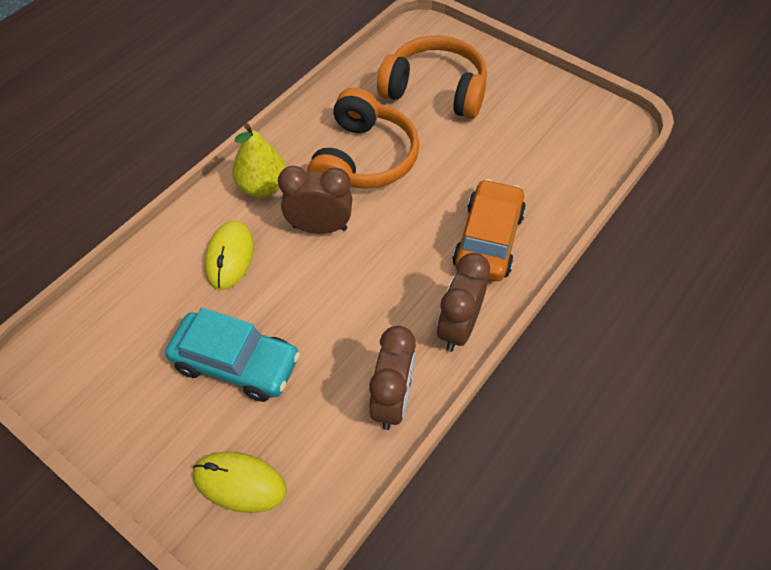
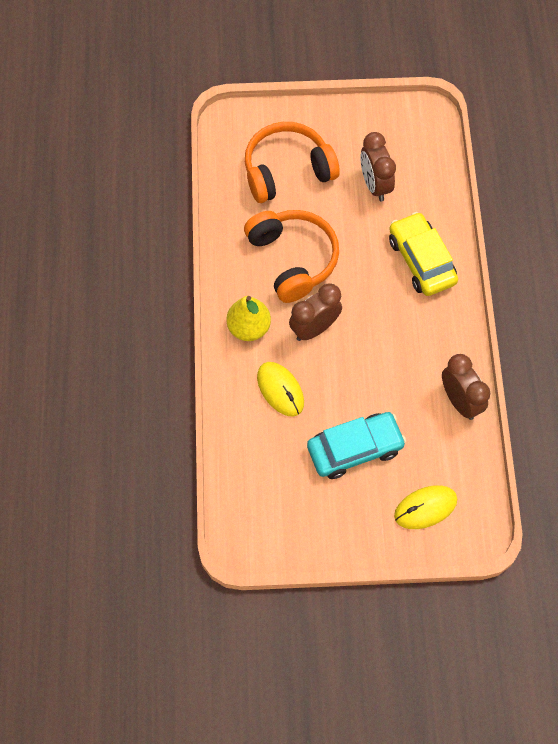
camera: 40 degrees left, 10 degrees up
brown clock [436,253,490,352] -> brown clock moved to [360,132,396,202]
orange car [452,179,526,281] -> yellow car [389,212,458,296]

